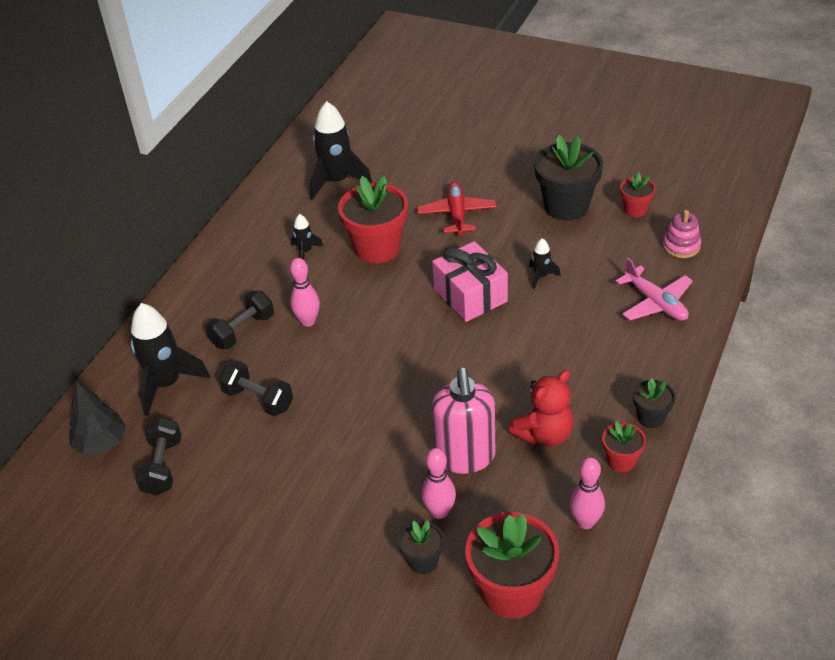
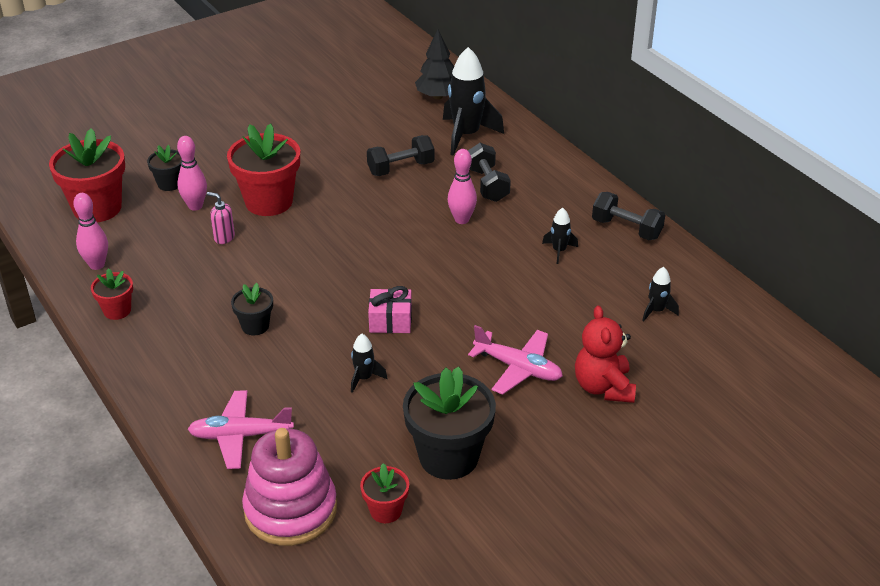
camera: 120 degrees right, 5 degrees down
black dumbbell [135,417,181,496] -> black dumbbell moved to [592,192,665,240]
black rocket [309,101,372,200] -> black rocket [642,267,679,321], size x0.48
red flower pot [338,176,408,263] -> red flower pot moved to [227,123,300,216]
red plane [417,182,497,236] -> pink plane [468,325,563,395]
pink gift [432,241,508,322] -> pink gift [368,286,412,333], size x0.62
pink soap dispenser [432,368,496,474] -> pink soap dispenser [207,192,235,244], size x0.44
red teddy bear [508,370,574,446] -> red teddy bear moved to [575,305,636,403]
black flower pot [633,378,675,428] -> black flower pot moved to [231,283,273,335]
pink stacking toy [663,210,701,258] -> pink stacking toy [242,428,337,546], size x1.85

